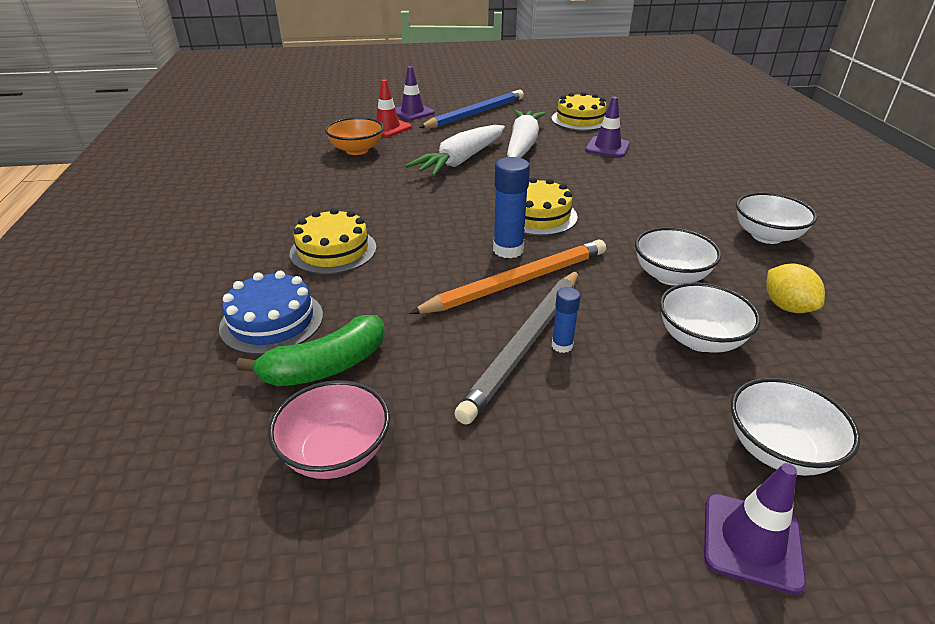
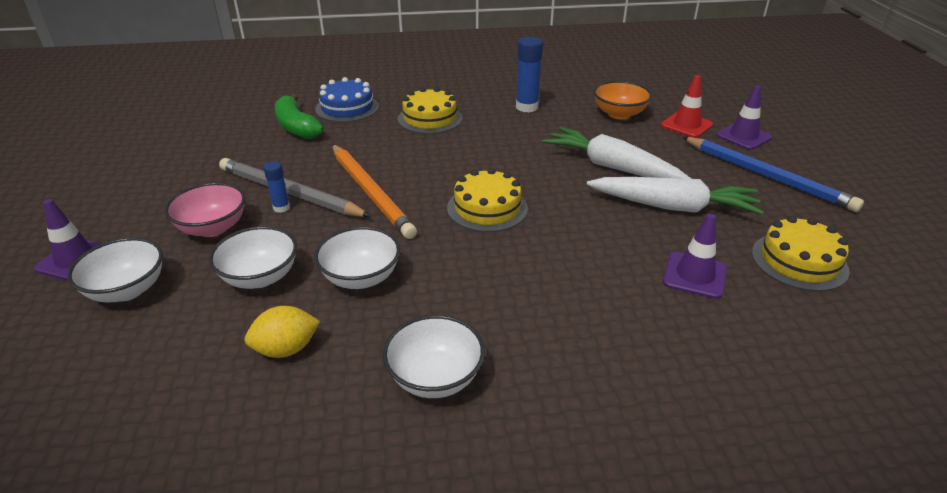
camera: 90 degrees right, 0 degrees up
pink bowl [268,380,390,479] -> pink bowl moved to [165,182,246,237]
blue glue stick [493,157,530,258] -> blue glue stick moved to [516,37,543,112]

